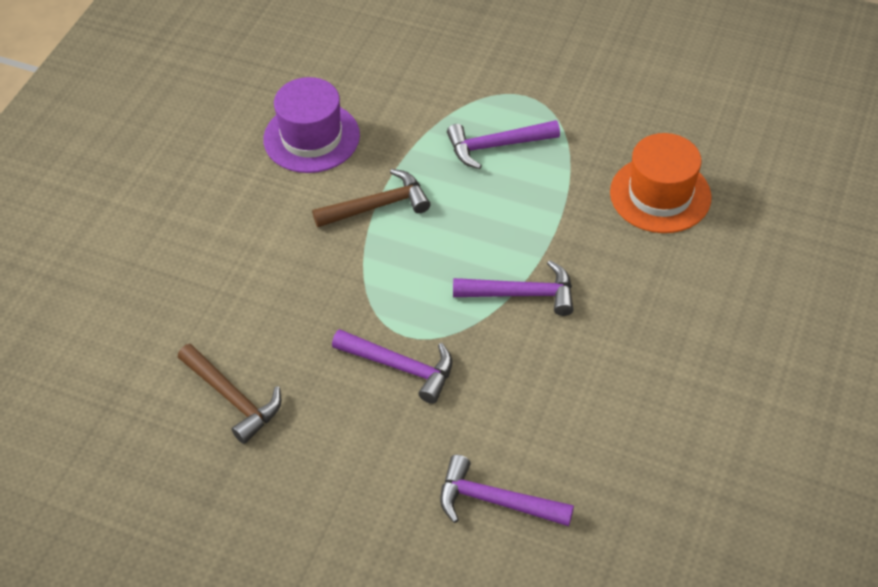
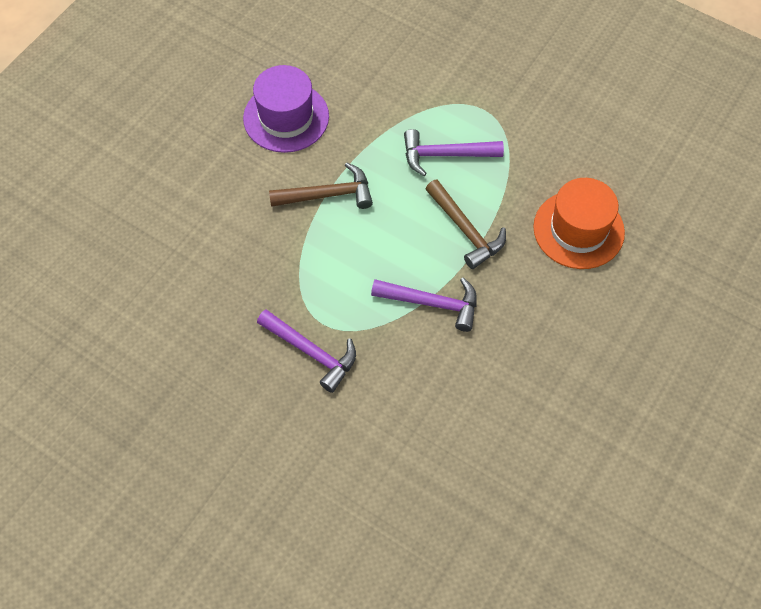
camera: 10 degrees right, 10 degrees up
brown hammer [178,344,281,444] -> brown hammer moved to [426,180,506,269]
purple hammer [440,455,574,526] -> none

